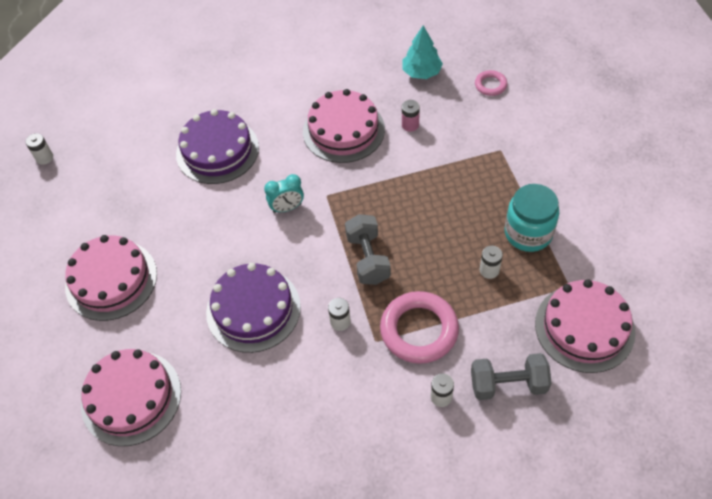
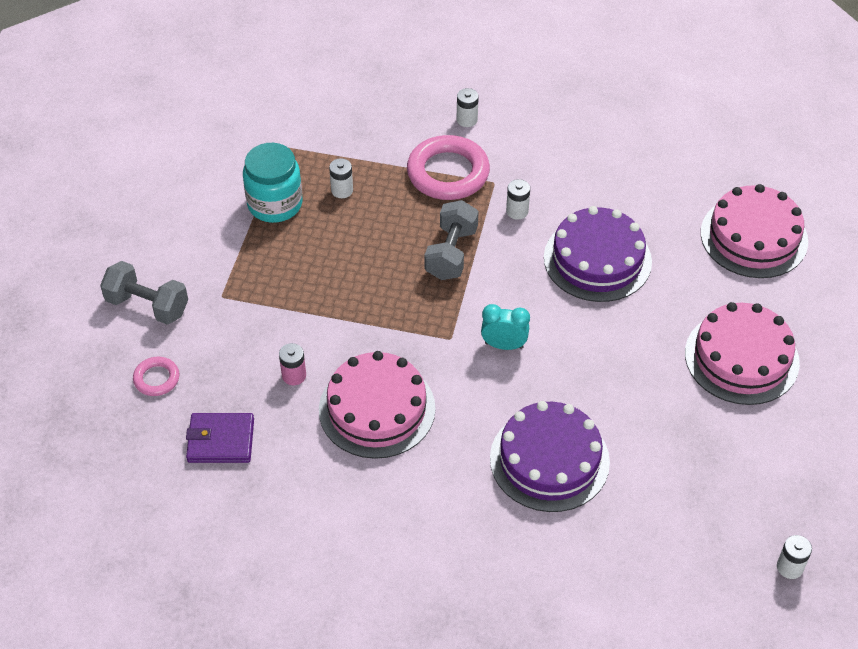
camera: 155 degrees left, 5 degrees down
turquoise tree [402,25,443,79] -> purple wallet [186,413,254,463]
grey dumbbell [471,353,552,400] -> grey dumbbell moved to [100,261,188,325]
pink cake [535,279,636,373] -> none

